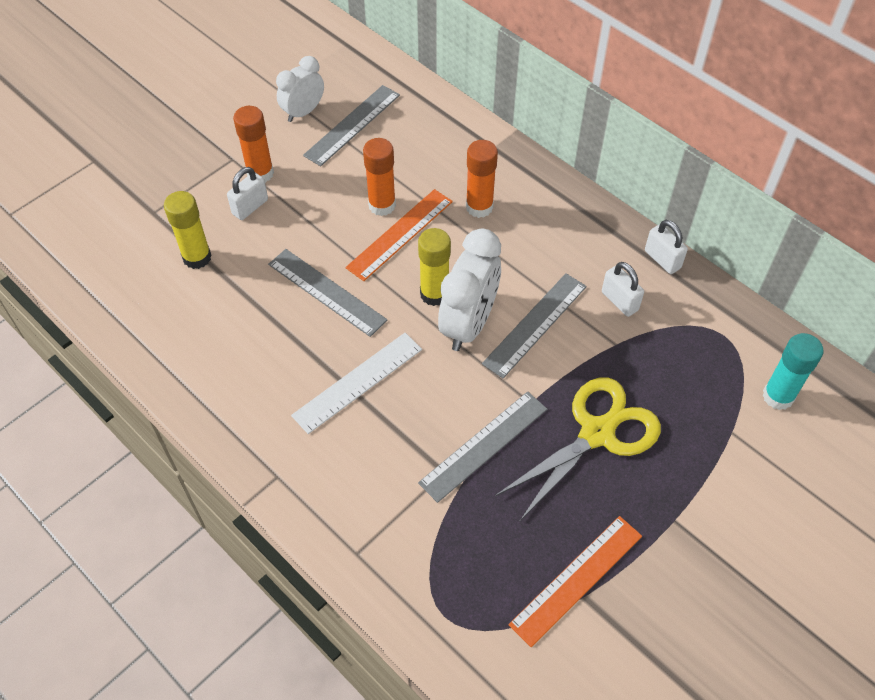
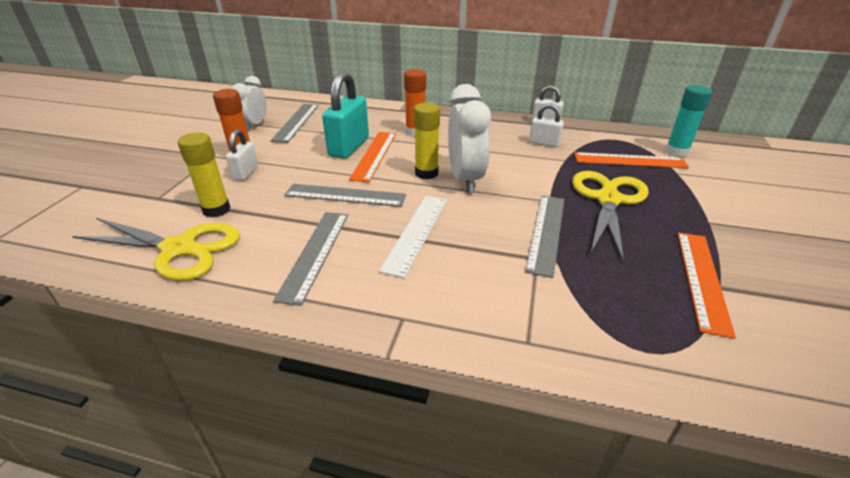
camera: 30 degrees left, 20 degrees down
orange glue stick [363,138,396,216] -> turquoise padlock [322,71,369,159]
grey ruler [482,273,587,378] -> grey ruler moved to [273,212,348,306]
none -> yellow scissors [72,218,240,281]
none -> orange ruler [575,152,689,168]

